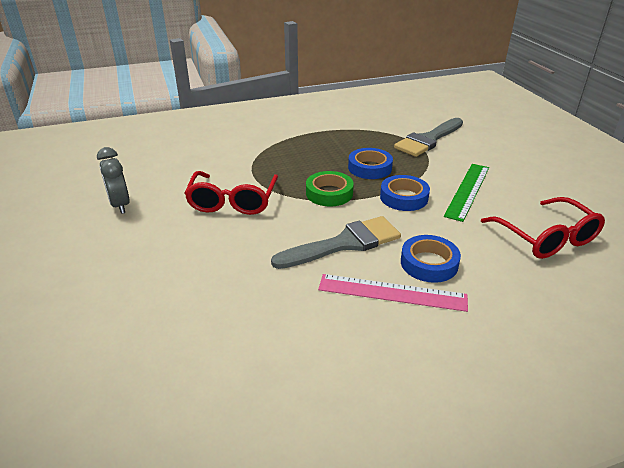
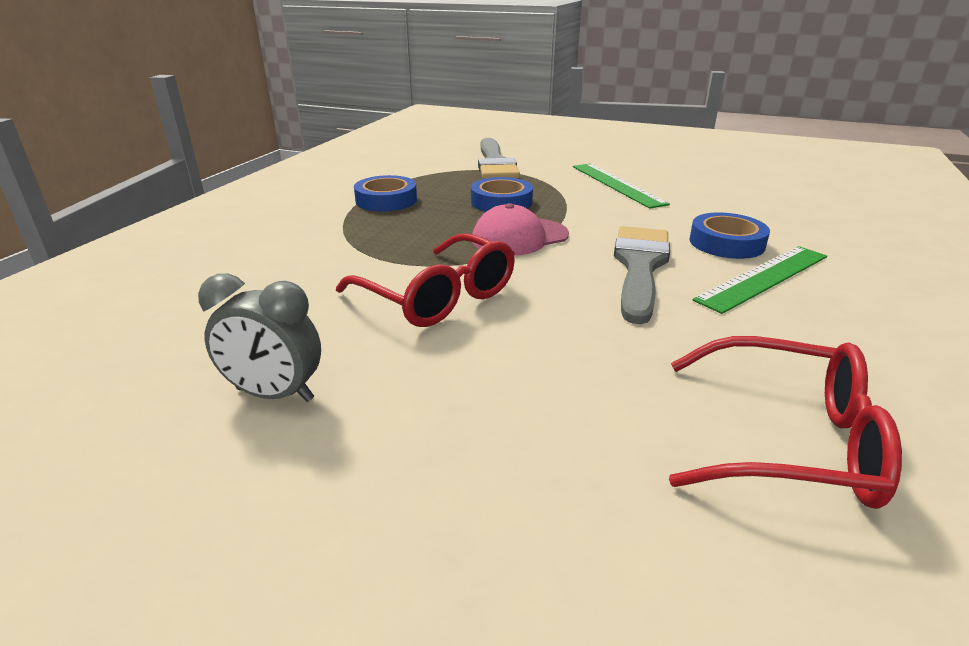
camera: 50 degrees left, 5 degrees down
green tape [306,171,354,206] -> pink cap [472,203,569,256]
pink ruler [318,274,468,312] -> green ruler [692,246,827,314]
blue tape [380,175,430,211] -> blue tape moved to [354,175,417,211]
red glasses [481,197,605,259] -> red glasses moved to [669,336,902,509]

